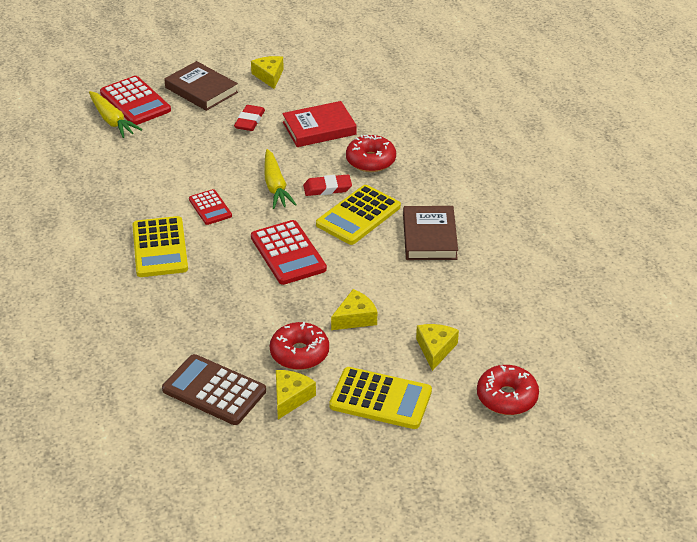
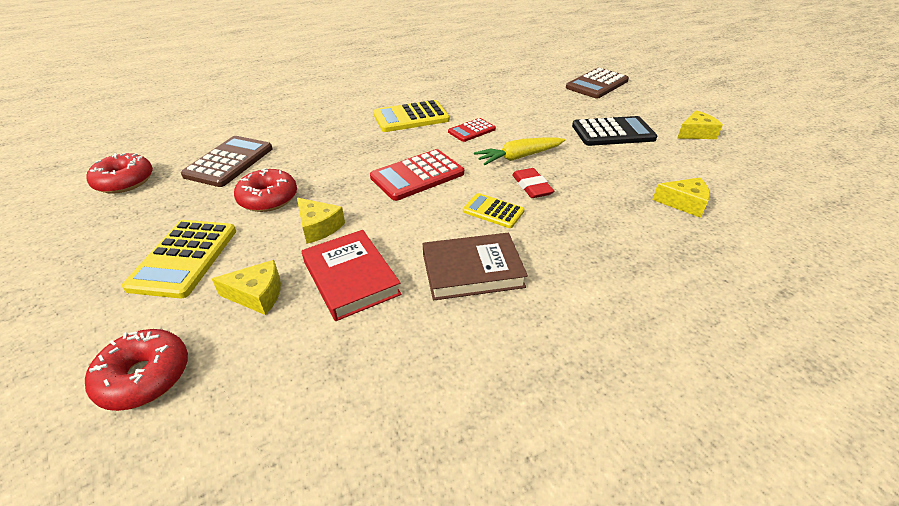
camera: 80 degrees right, 0 degrees up
yellow carrot [89,91,143,138] -> none
red calculator [100,76,171,125] -> brown calculator [566,68,629,99]
brown book [164,61,238,111] -> none
red eraser [234,105,265,131] -> black calculator [572,116,657,146]
yellow cheese [276,370,316,419] -> yellow cheese moved to [652,178,710,218]
red book [282,101,357,147] -> red book moved to [302,230,402,321]
yellow calculator [316,185,401,245] -> yellow calculator [463,193,524,228], size x0.59
red donut [346,135,396,172] -> red donut moved to [86,153,153,194]

